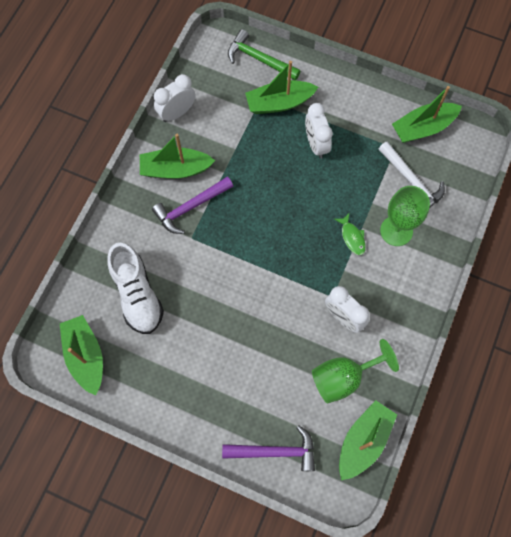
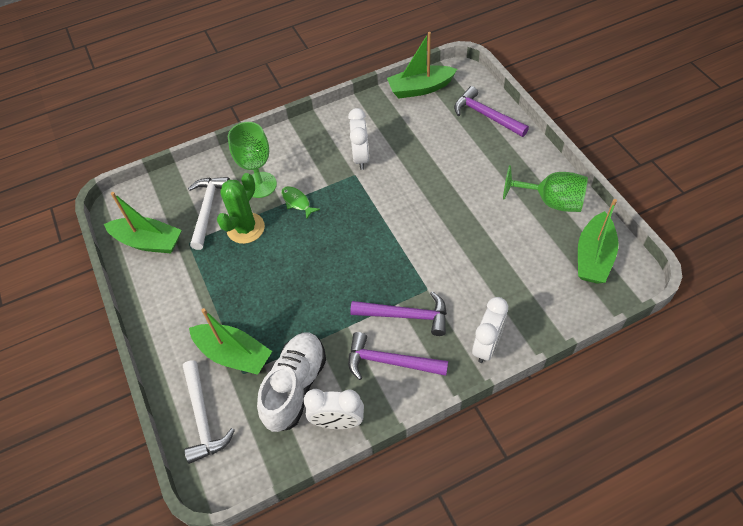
camera: 135 degrees left, 15 degrees down
white shoe [107,243,164,334] -> white shoe moved to [257,332,326,432]
green boat [140,134,215,179] -> purple hammer [348,332,448,380]
green hammer [228,29,300,80] -> white hammer [183,360,235,464]
white clock [305,103,333,159] -> white clock moved to [472,297,508,363]
green goblet [312,339,399,403] -> green goblet moved to [503,165,588,212]
green fish [335,214,366,255] -> green fish turned 60 degrees counterclockwise [281,186,320,219]
none -> green cactus [217,173,265,244]

